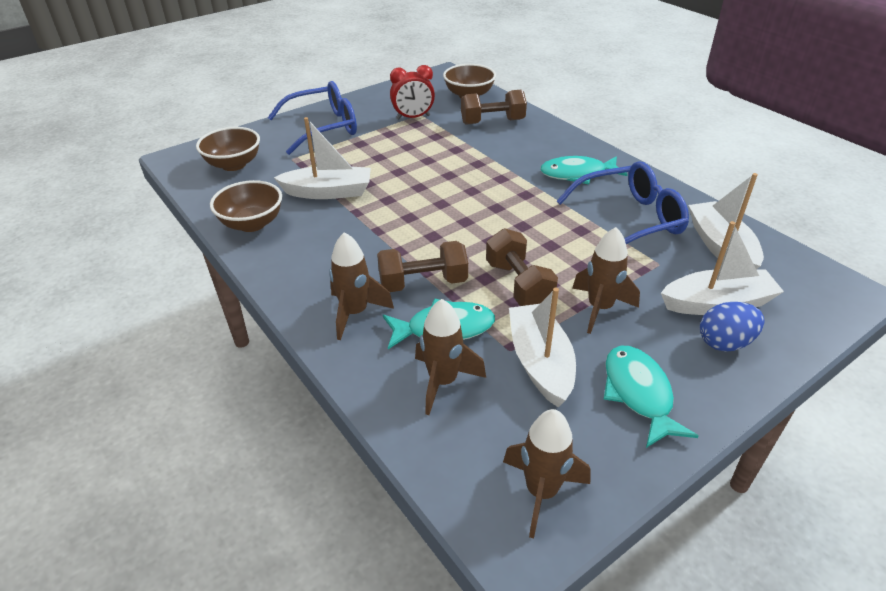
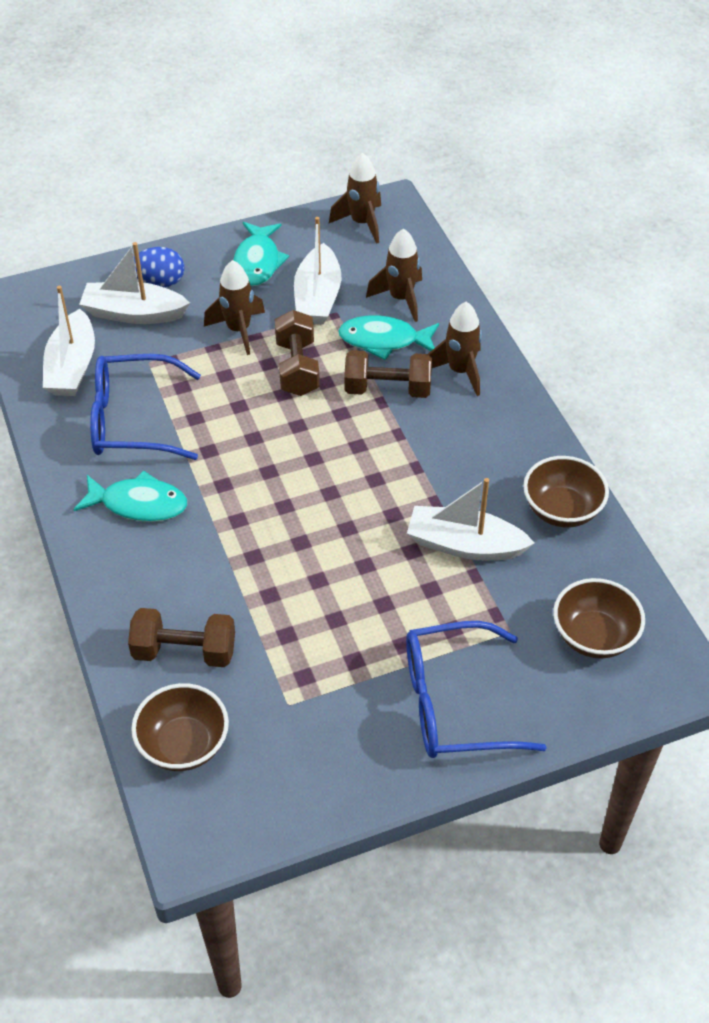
camera: 165 degrees left, 10 degrees up
red clock [390,65,435,120] -> none

